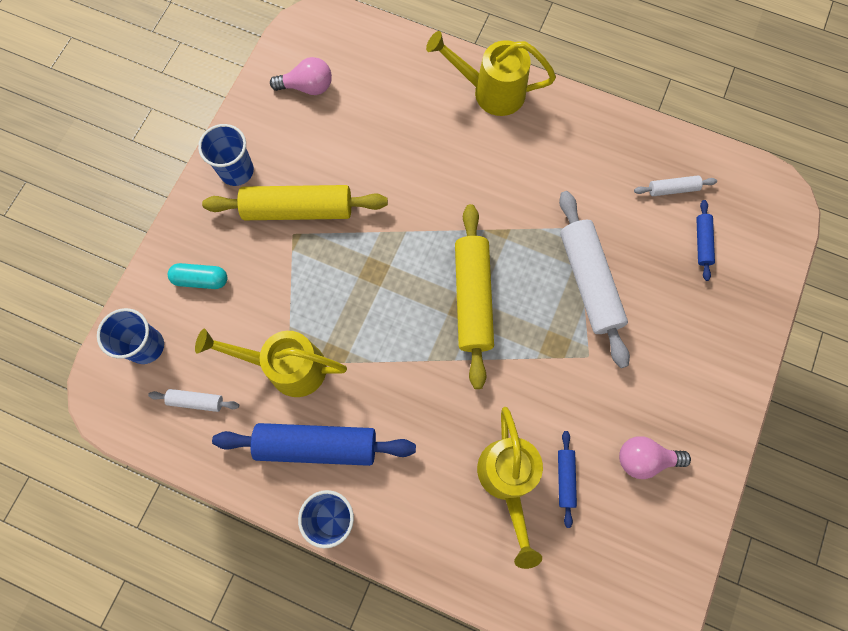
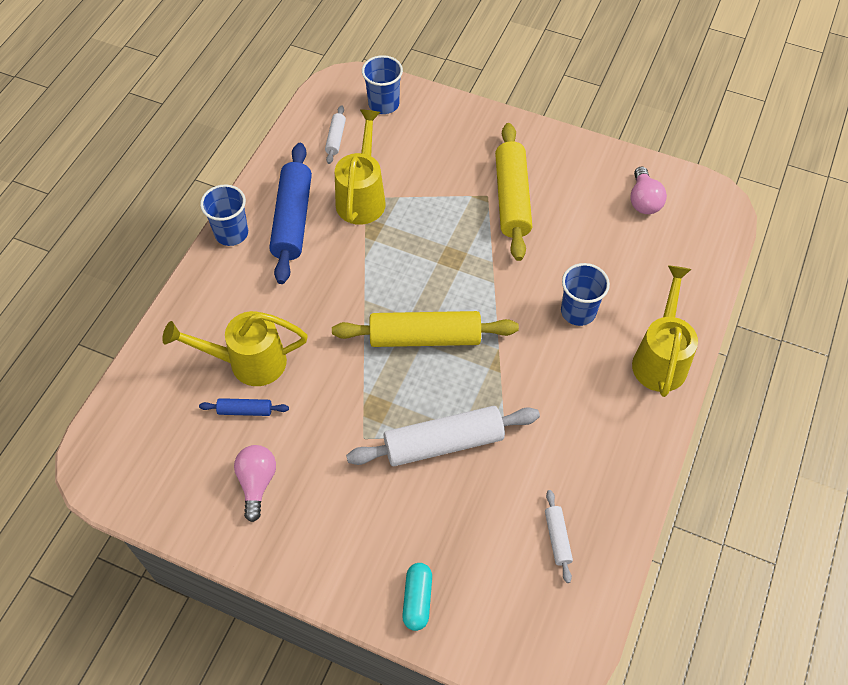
camera: 90 degrees right, 15 degrees down
turquoise capsule [168,263,227,289] -> turquoise capsule moved to [402,563,432,631]
blue cup [198,124,254,186] -> blue cup moved to [561,263,610,326]
blue rolling pin [696,200,715,281] -> none

